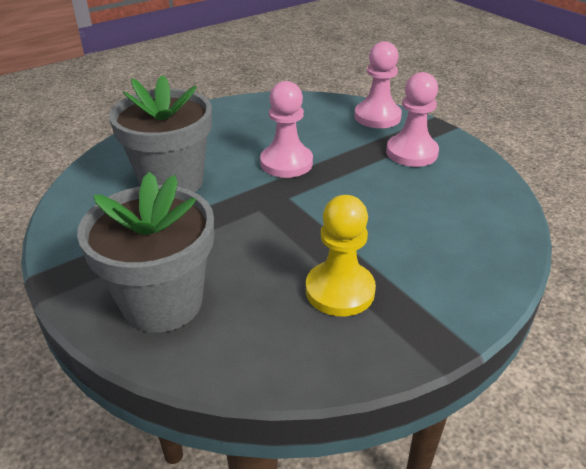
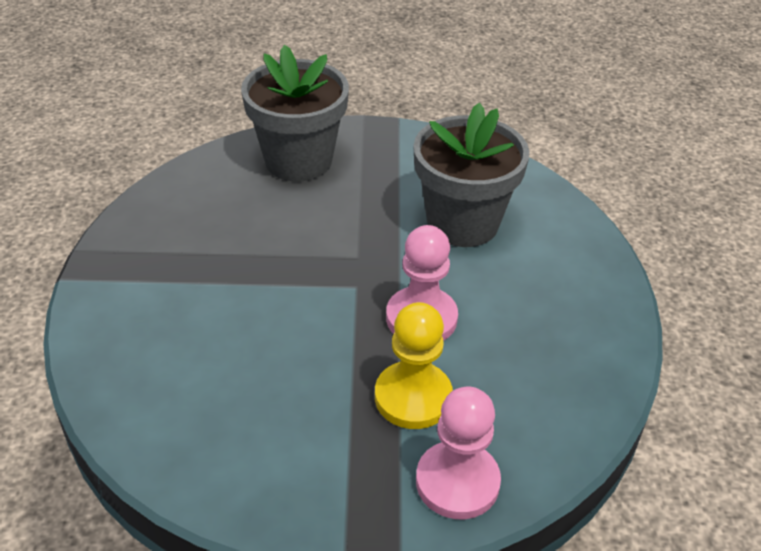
camera: 125 degrees right, 5 degrees up
yellow pawn [306,195,376,316] -> yellow pawn moved to [375,302,453,429]
pink pawn [386,72,439,167] -> none

